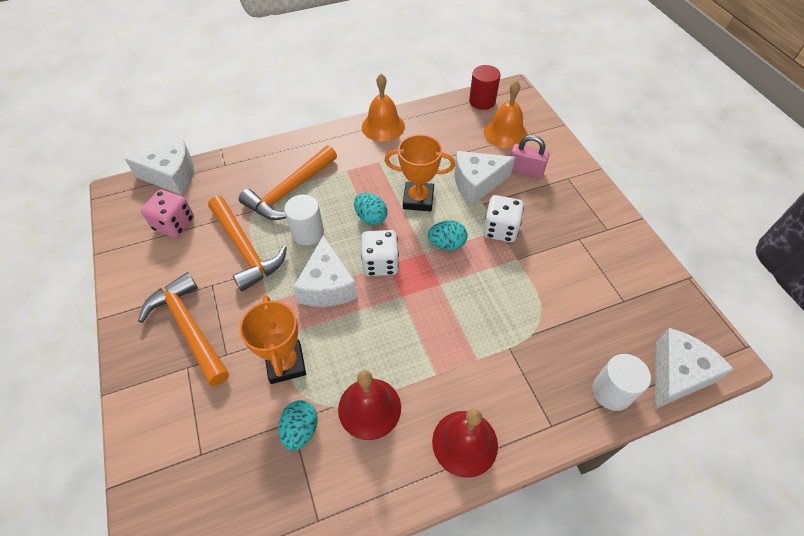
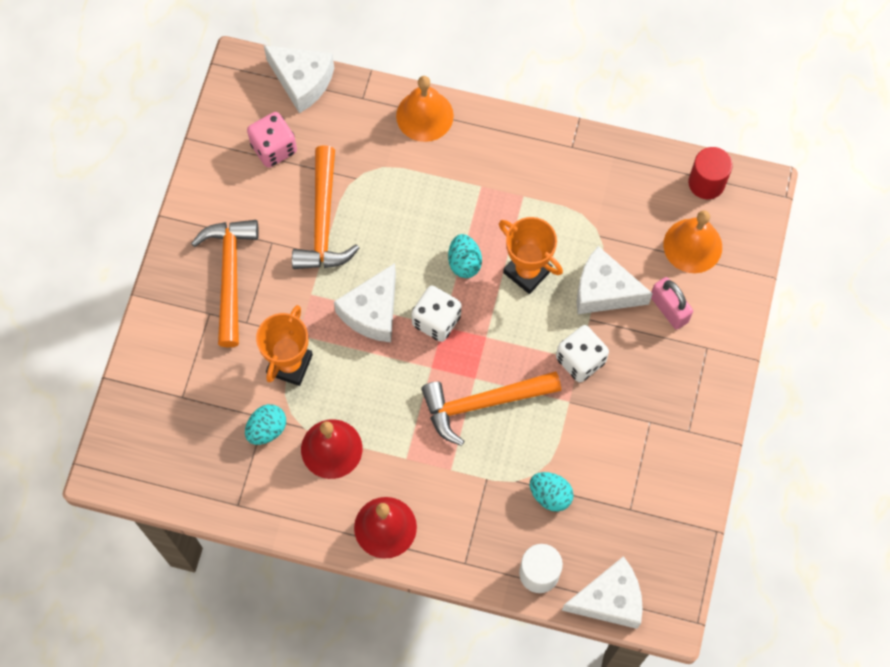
camera: 35 degrees right, 15 degrees up
orange hammer [239,145,337,220] -> orange hammer moved to [421,371,561,446]
white cylinder [284,194,324,246] -> none
orange bell [362,74,405,142] -> orange bell moved to [396,76,454,142]
turquoise egg [428,220,467,250] -> turquoise egg moved to [530,472,574,512]

